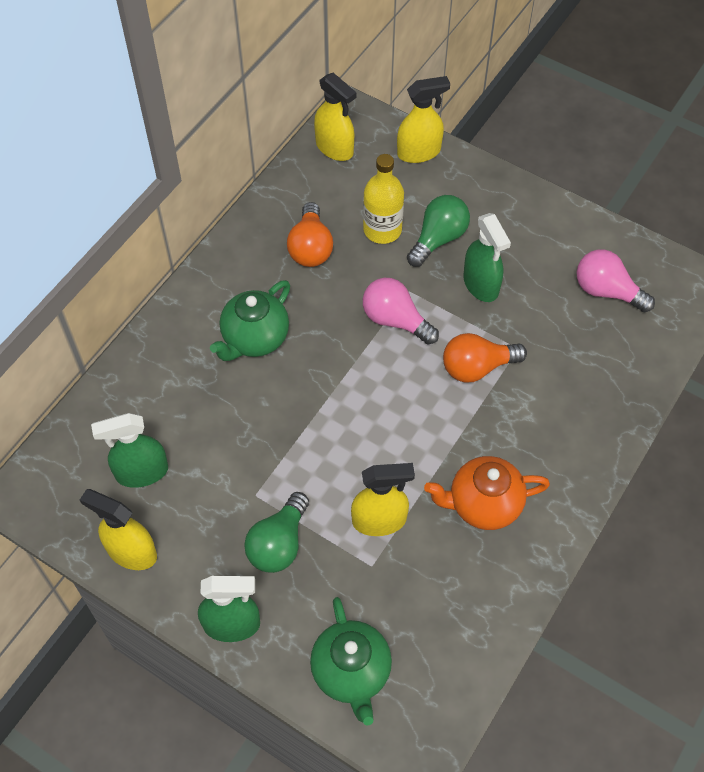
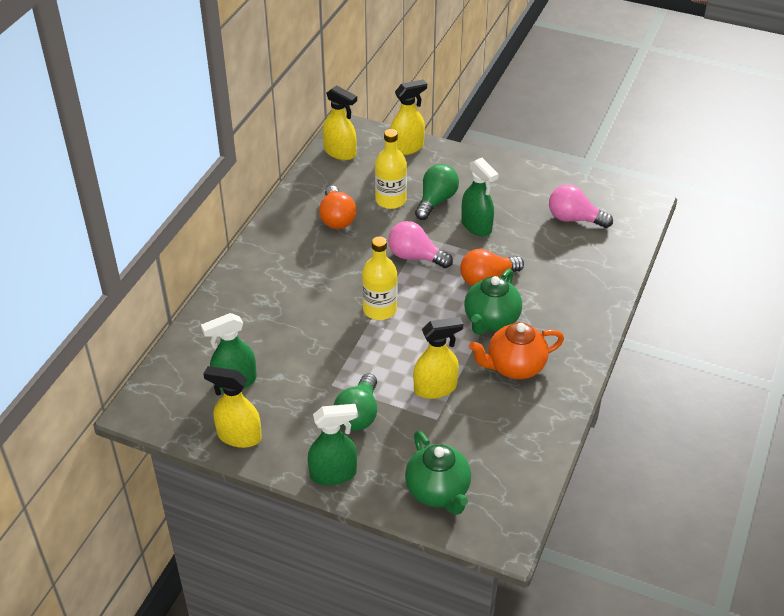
camera: 10 degrees left, 15 degrees down
green teapot [210,280,290,361] -> green teapot moved to [464,269,522,335]
none -> yellow bottle [362,236,397,320]

